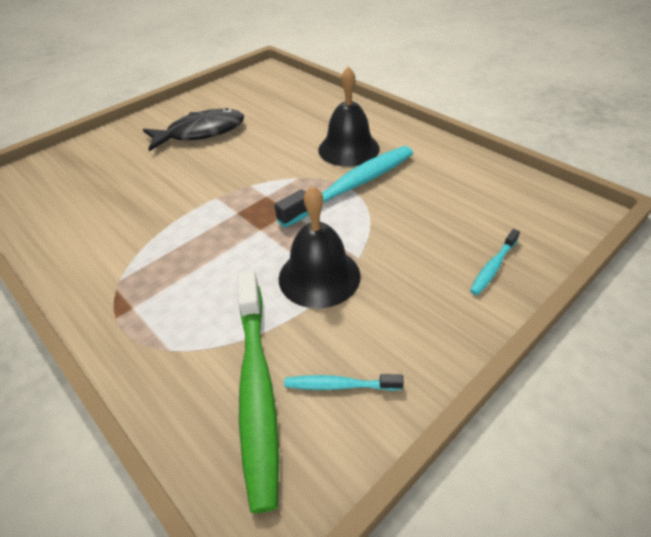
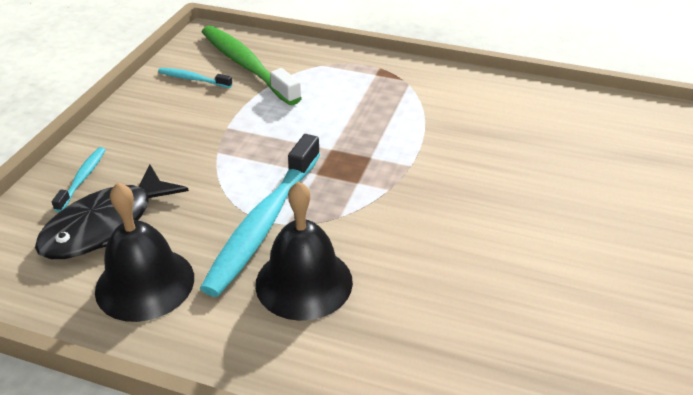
camera: 150 degrees right, 5 degrees down
black fish [143,108,244,151] -> black fish moved to [35,164,189,259]
black bell [279,186,361,309] -> black bell moved to [95,182,194,322]
turquoise toothbrush [284,374,404,391] -> turquoise toothbrush turned 135 degrees counterclockwise [158,68,233,88]

